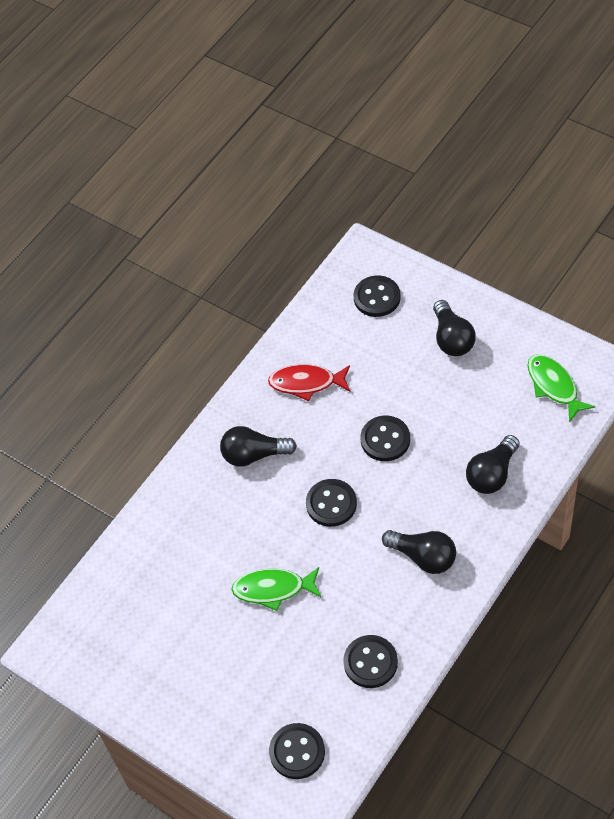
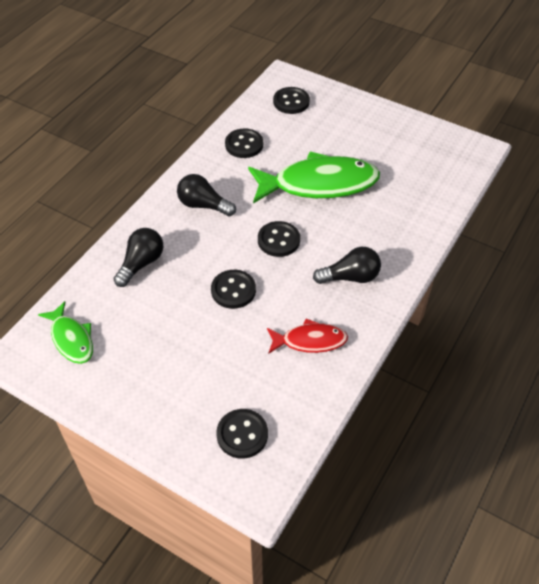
camera: 170 degrees right, 5 degrees down
green fish [231,567,322,611] -> green fish [248,152,380,204], size x1.90
black light bulb [433,300,476,356] -> none

